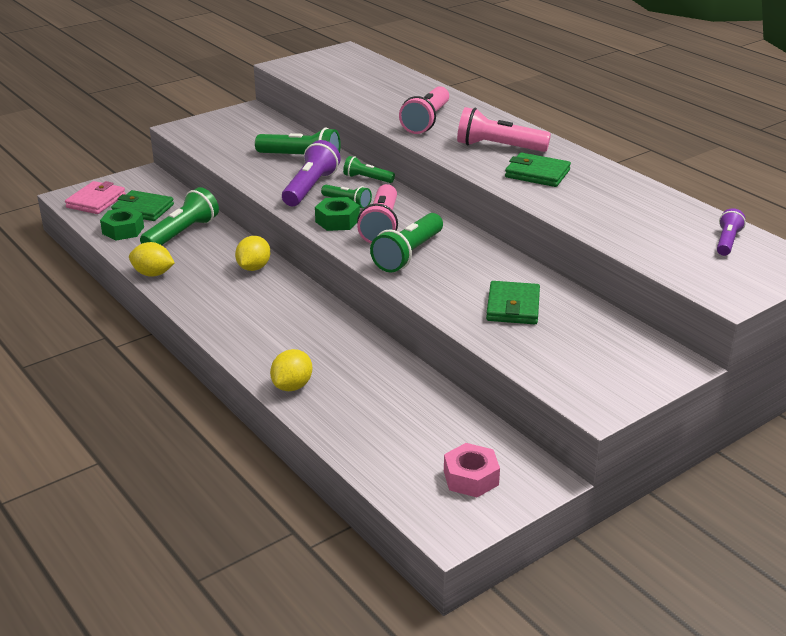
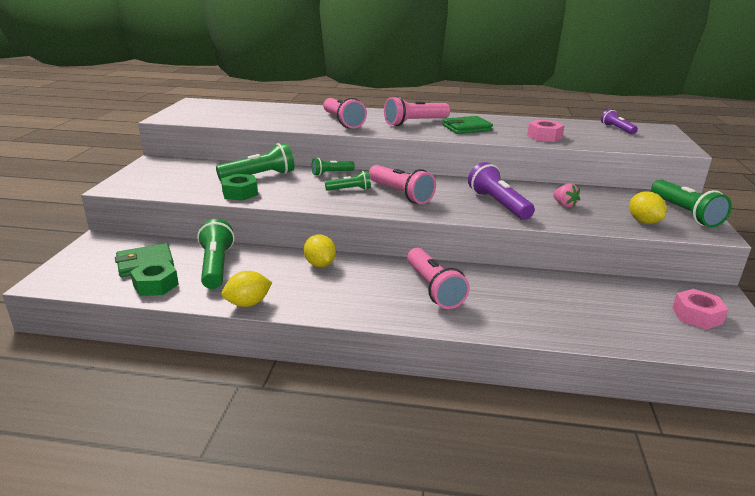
camera: 45 degrees left, 5 degrees down
pink wallet [65,181,126,214] -> none
yellow lemon [270,349,312,391] -> yellow lemon moved to [629,192,667,224]
purple flashlight [282,140,340,206] -> purple flashlight moved to [468,162,535,220]
green nut [315,197,360,231] -> green nut moved to [221,174,258,201]
green flashlight [370,213,443,272] -> green flashlight moved to [651,180,732,227]
green wallet [486,281,540,324] -> pink strawberry [553,183,580,208]
none -> pink flashlight [407,248,470,309]
none -> pink nut [527,120,565,142]

